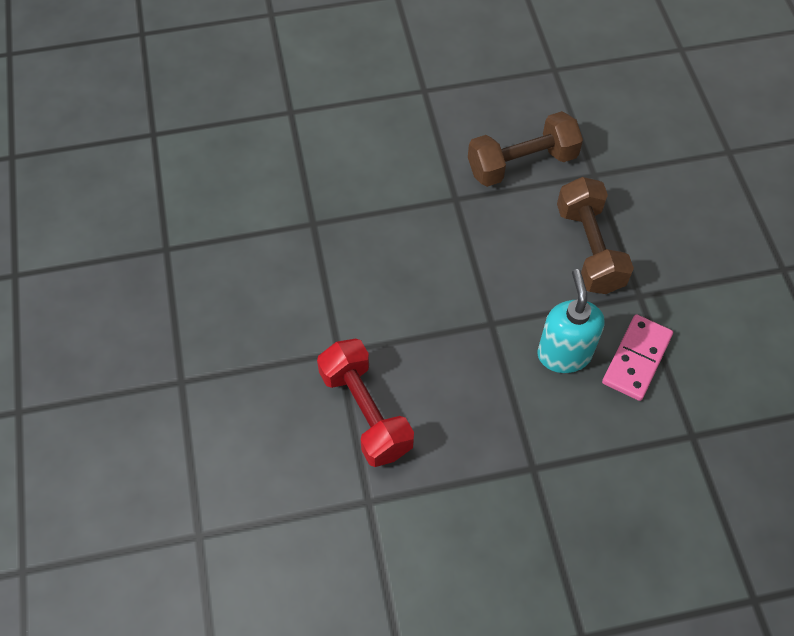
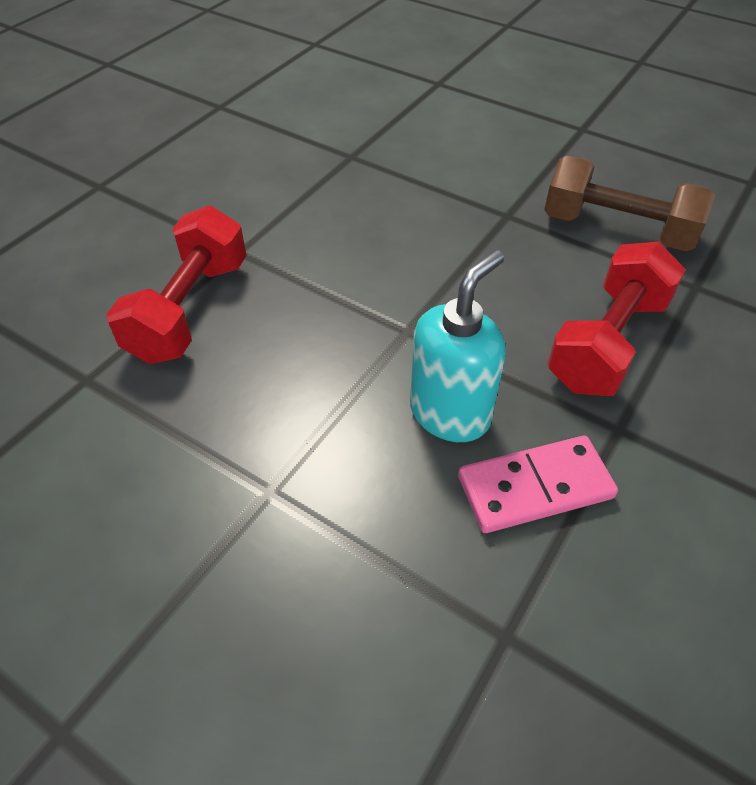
camera: 45 degrees right, 10 degrees down
brown dumbbell [557,177,634,294] -> red dumbbell [547,242,686,396]

